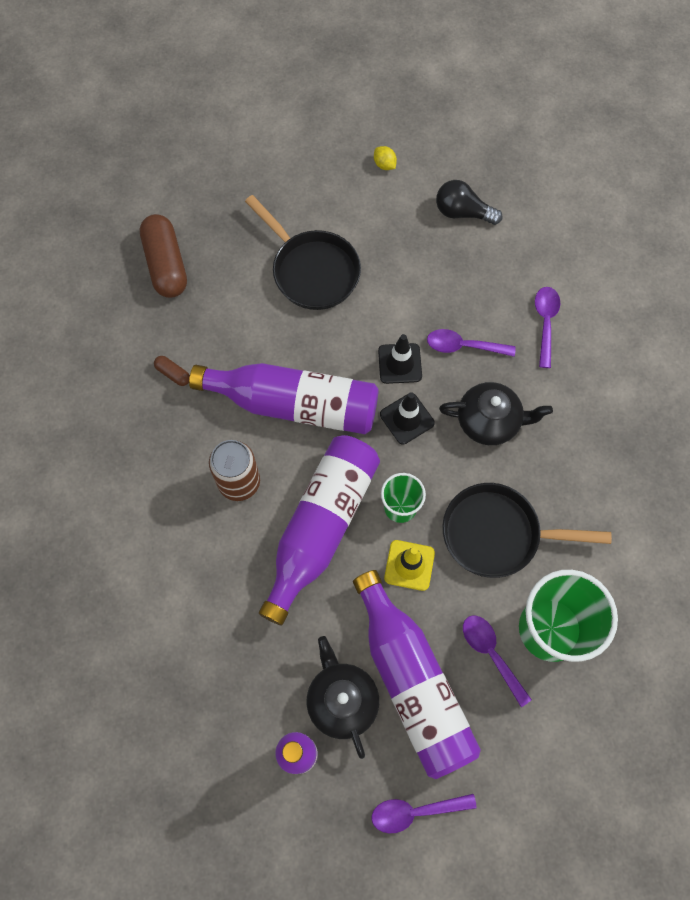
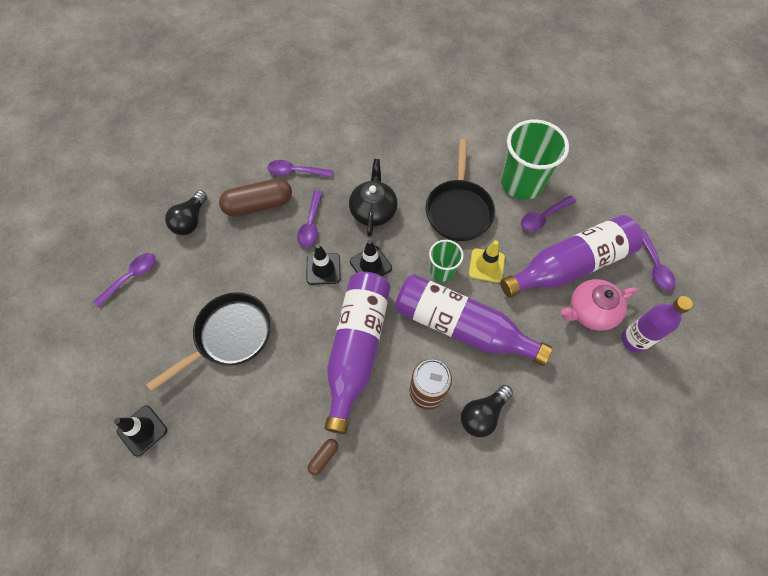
camera: 90 degrees left, 5 degrees down
brown capsule [140,214,187,298] -> brown capsule moved to [219,178,292,217]
black teapot [307,636,379,759] -> pink teapot [561,279,638,331]
yellow lemon [374,146,397,170] -> purple spoon [93,253,156,308]
none -> black traffic cone [114,405,167,457]
none -> black light bulb [461,385,513,437]

